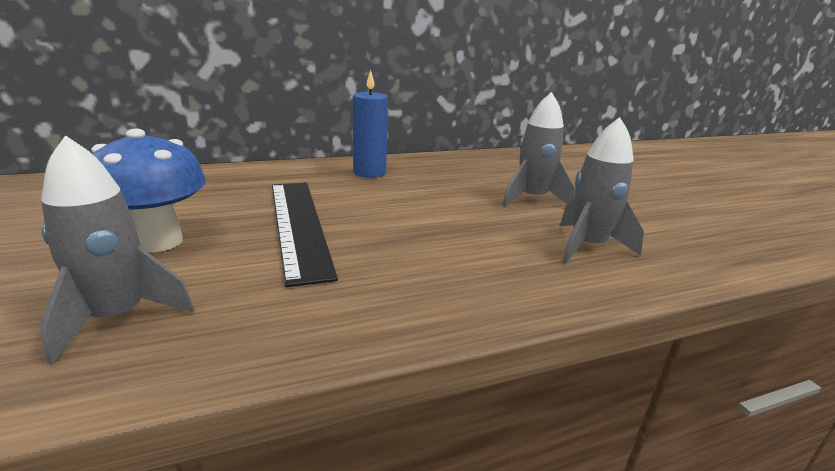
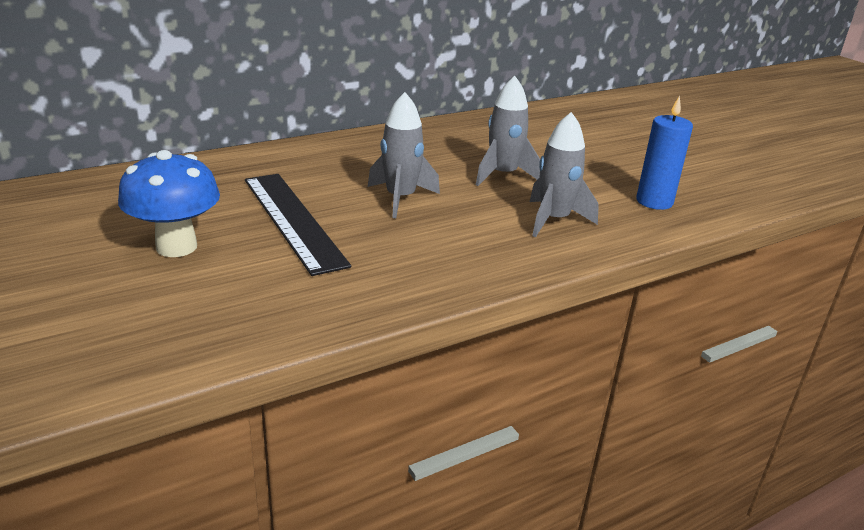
camera: 10 degrees left, 5 degrees up
grey rocket [40,135,194,365] -> grey rocket moved to [368,92,440,218]
blue candle [353,70,388,178] -> blue candle moved to [636,95,693,210]

